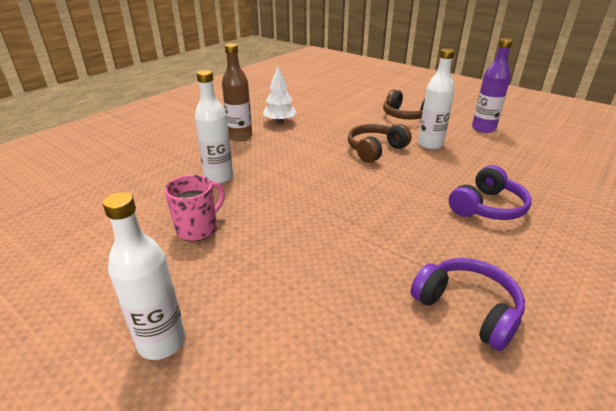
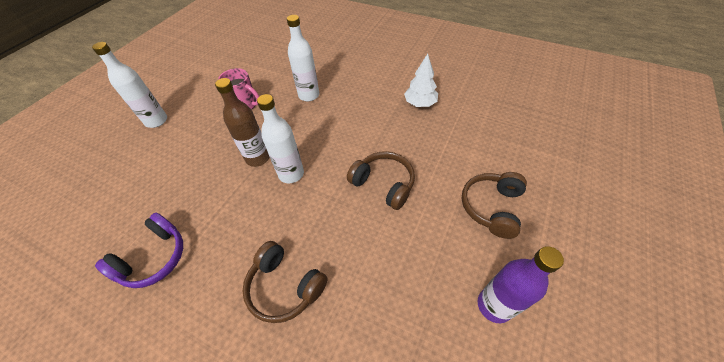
camera: 80 degrees right, 20 degrees up
brown bottle [222,43,252,142] -> brown bottle moved to [215,78,269,167]
white bottle [418,48,455,149] -> white bottle moved to [257,94,304,183]
purple headphones [449,165,532,220] -> brown headphones [243,241,328,323]

